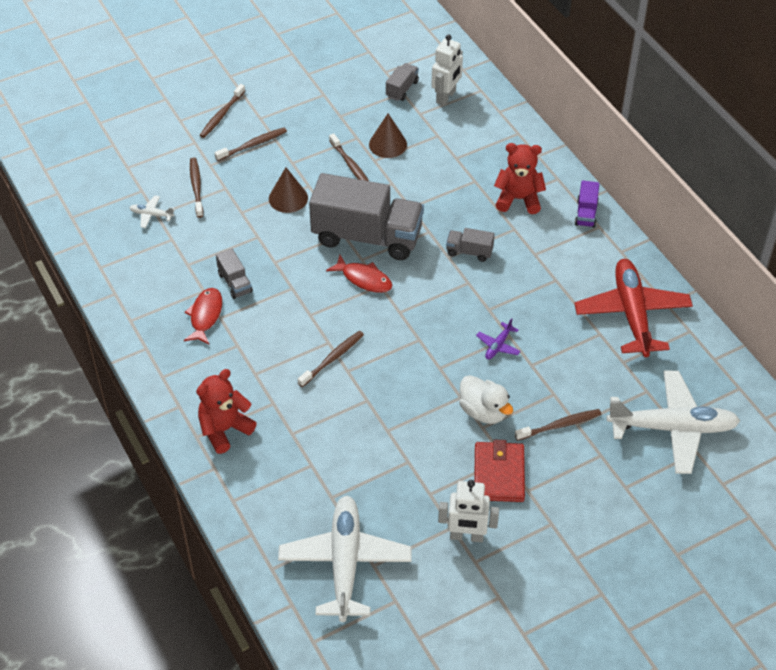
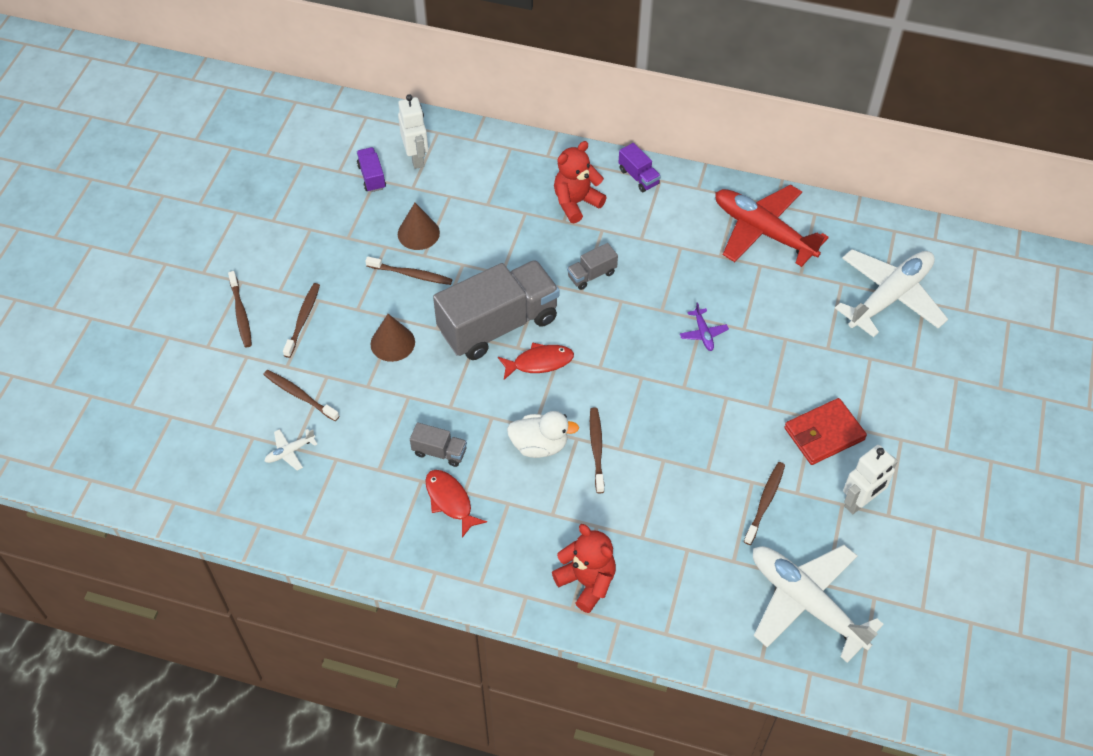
camera: 45 degrees left, 5 degrees up
red teddy bear [196,369,256,454] -> red teddy bear turned 135 degrees clockwise [552,524,616,613]
grey truck [386,63,419,101] -> purple truck [357,147,386,192]
white duck [459,375,513,424] -> white duck moved to [507,411,579,458]
red wallet [474,440,525,502] -> red wallet turned 75 degrees counterclockwise [784,398,867,465]
brown toothbrush [515,409,601,441] -> brown toothbrush moved to [744,462,785,545]

